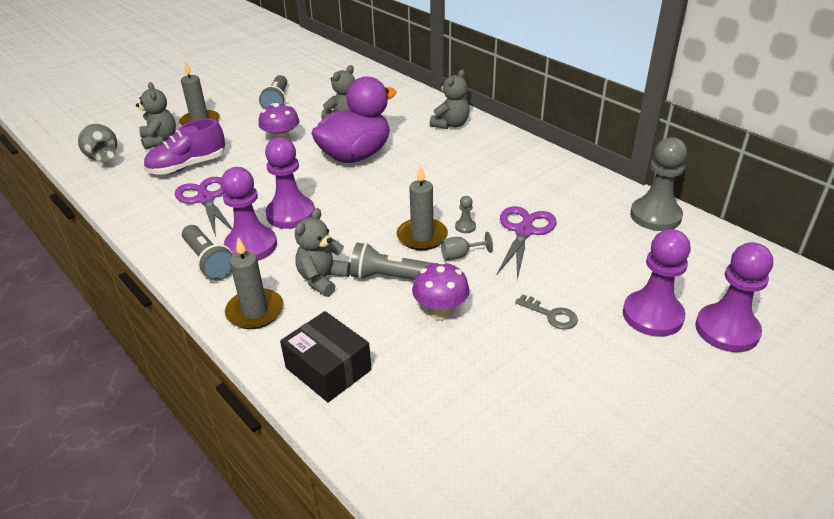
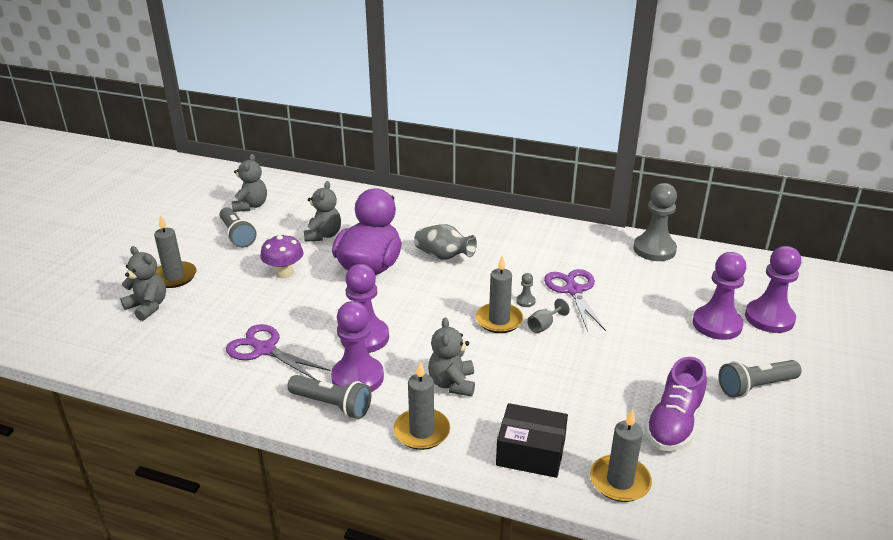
camera: 30 degrees left, 5 degrees down
grey vase [78,124,117,162] -> grey vase moved to [414,224,477,260]
purple shoe [143,118,225,175] -> purple shoe moved to [645,357,707,451]
grey flashlight [350,243,434,280] -> grey flashlight moved to [718,360,802,397]
purple mushroom [412,261,469,321] -> none
grey teddy bear [430,69,470,129] -> grey teddy bear moved to [232,154,267,212]
grey key [515,294,578,329] -> none
none -> grey candle [590,409,652,502]

